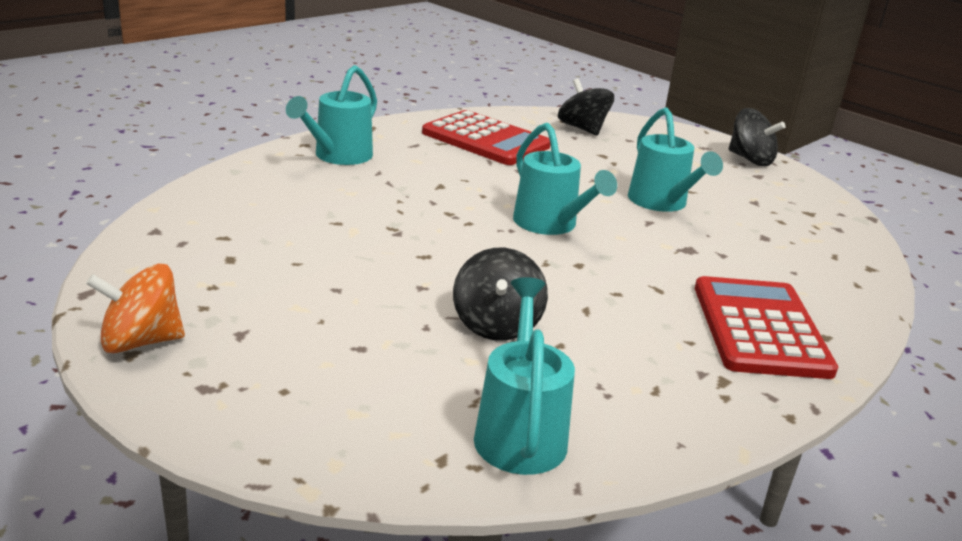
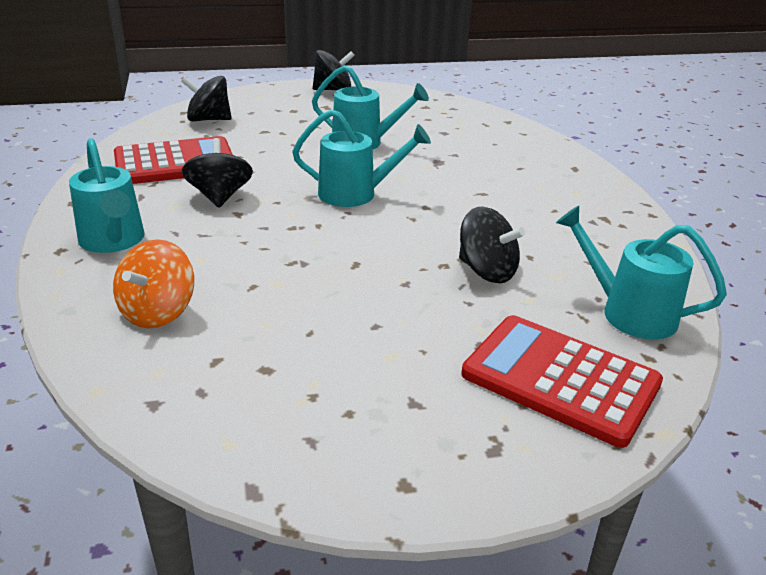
camera: 55 degrees left, 5 degrees up
orange spinning top [86,264,185,353] -> orange spinning top moved to [113,239,194,328]
red calculator [695,276,838,379] -> red calculator moved to [461,315,663,448]
none -> black spinning top [182,138,253,208]

